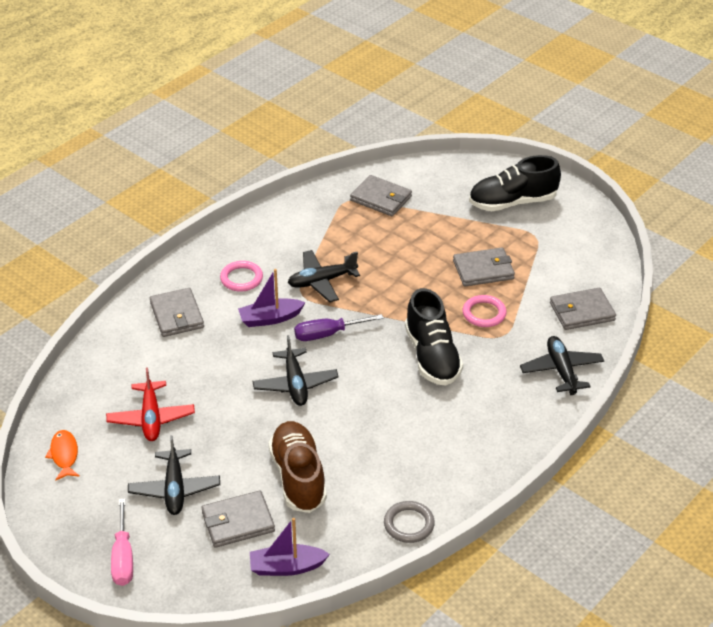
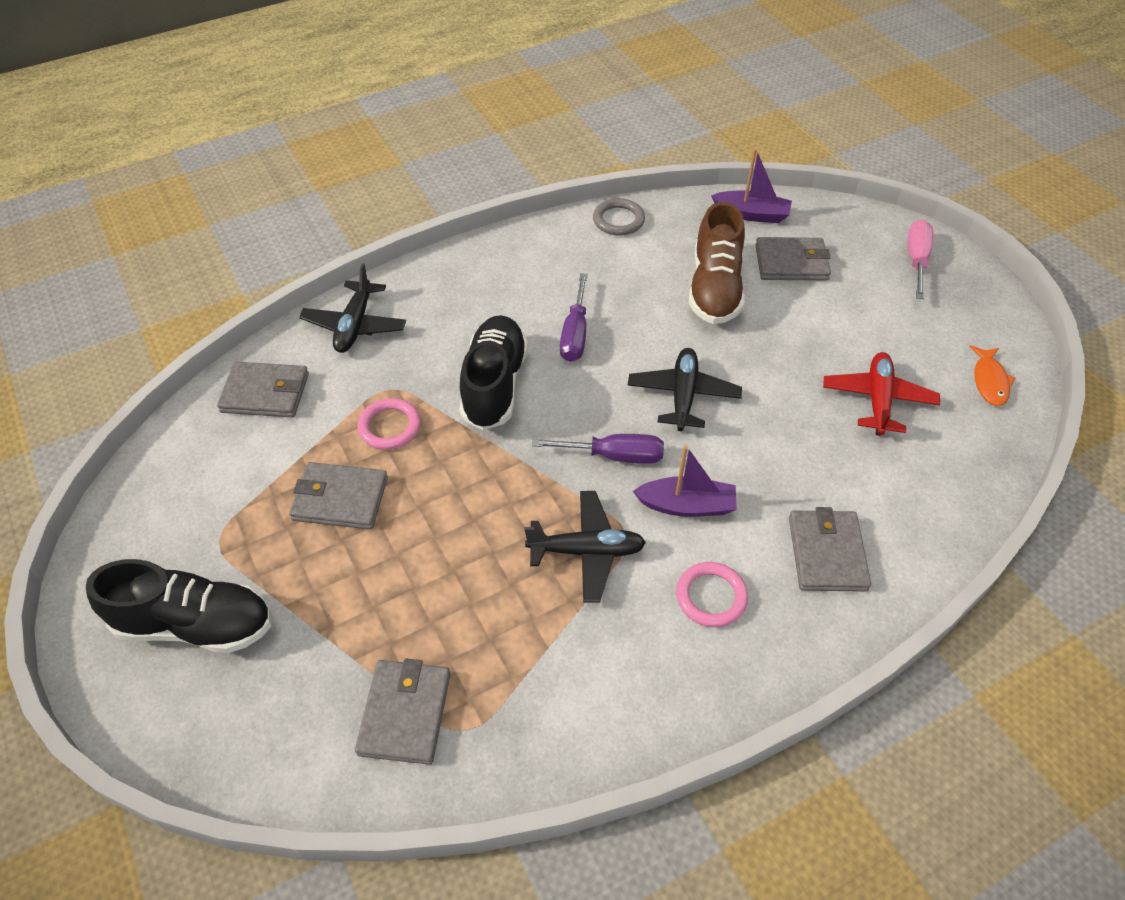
camera: 160 degrees left, 10 degrees up
black plane [128,435,220,515] -> none
grey wallet [350,175,412,216] -> grey wallet turned 45 degrees clockwise [355,659,450,765]
none -> purple screwdriver [560,273,588,362]

